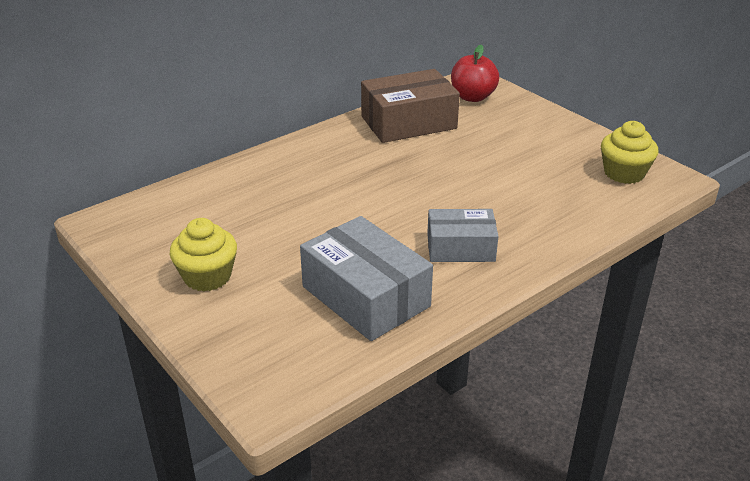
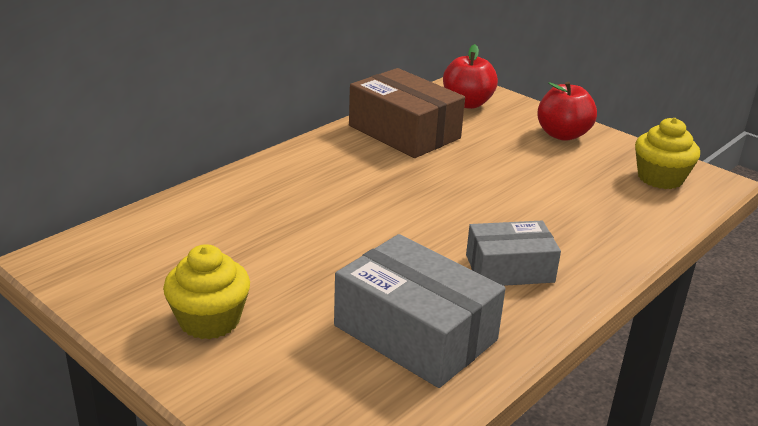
camera: 10 degrees left, 5 degrees down
brown box [361,69,460,143] -> brown box turned 75 degrees clockwise [349,68,465,158]
none -> red apple [537,82,597,141]

